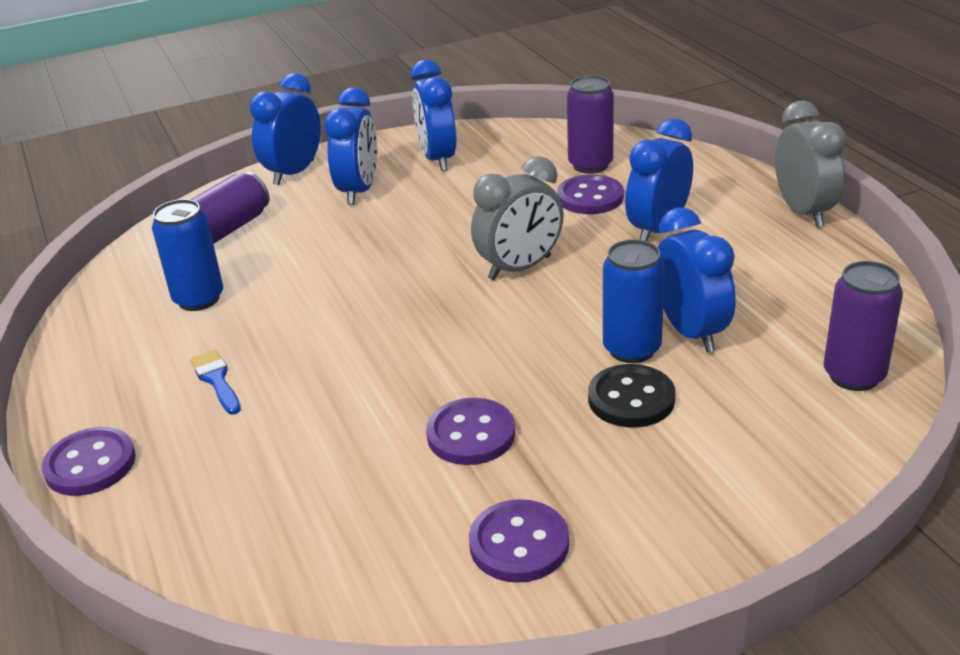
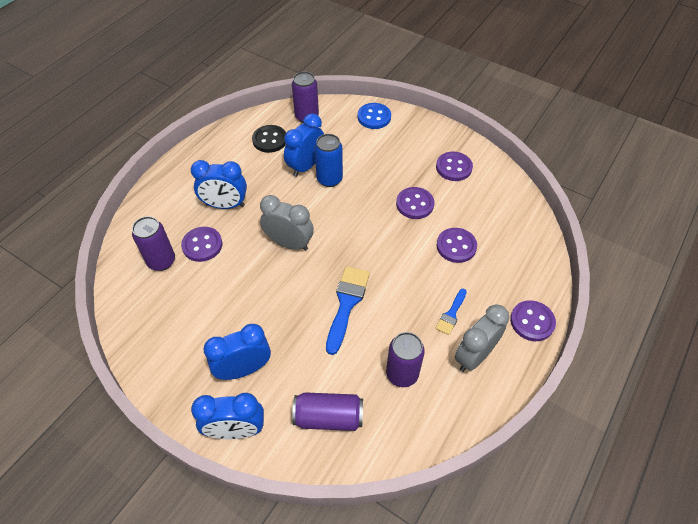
camera: 125 degrees left, 20 degrees up
blue can [152,199,223,311] -> purple can [386,332,425,387]
blue clock [411,60,456,171] -> none
black button [588,364,675,427] -> black button moved to [252,125,286,153]
grey clock [775,101,847,227] -> grey clock moved to [455,304,509,372]
none -> blue brush [326,266,370,355]
none -> blue button [358,103,391,129]
none -> purple button [437,228,477,263]

